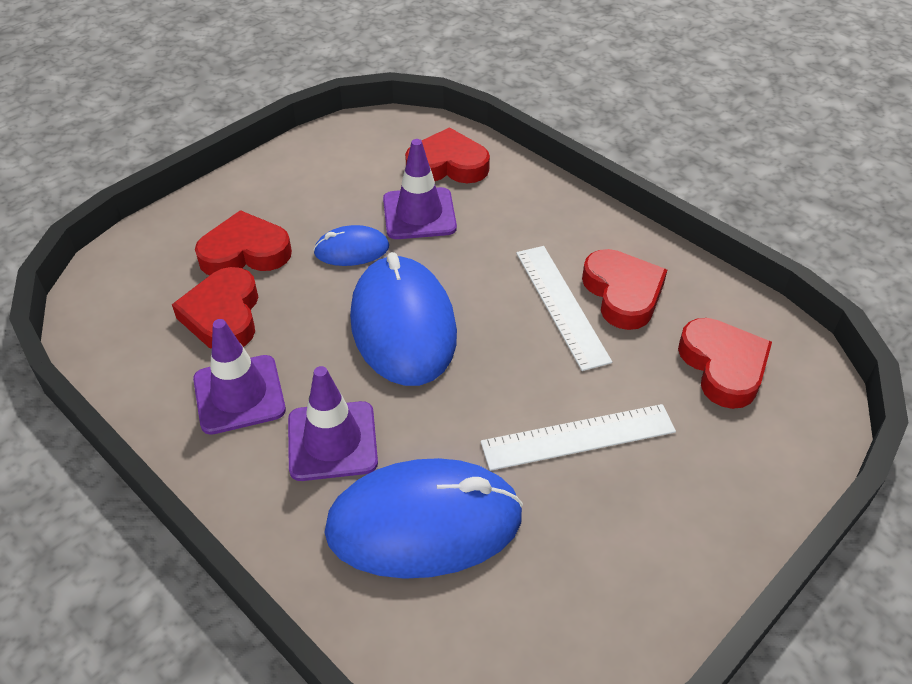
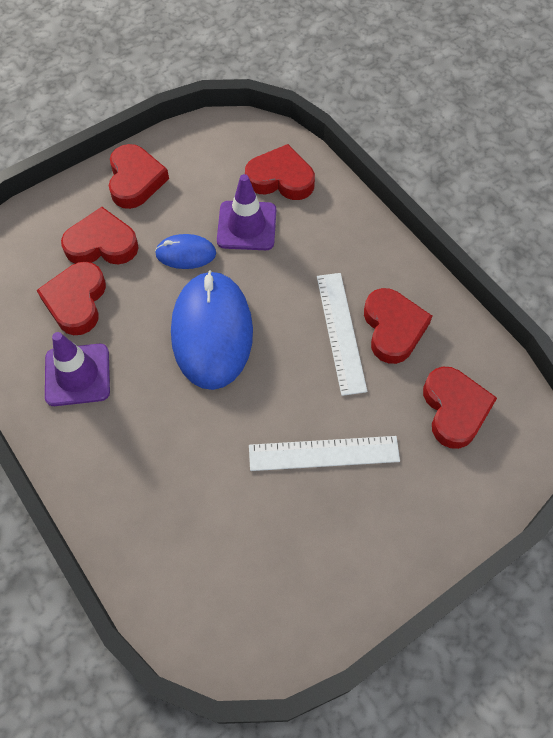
camera: 10 degrees right, 15 degrees up
purple traffic cone [288,366,378,481] -> none
blue mouse [324,458,523,579] -> none
none -> red heart [109,144,169,209]

